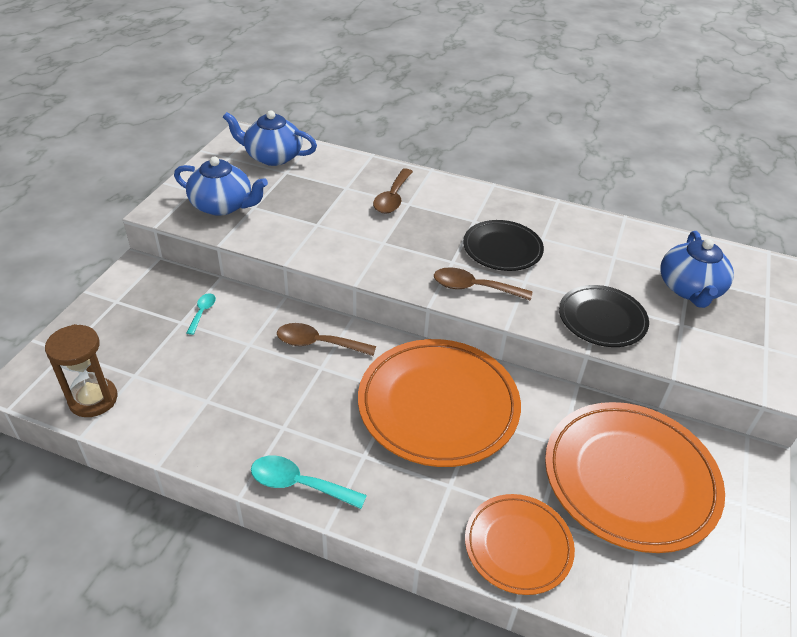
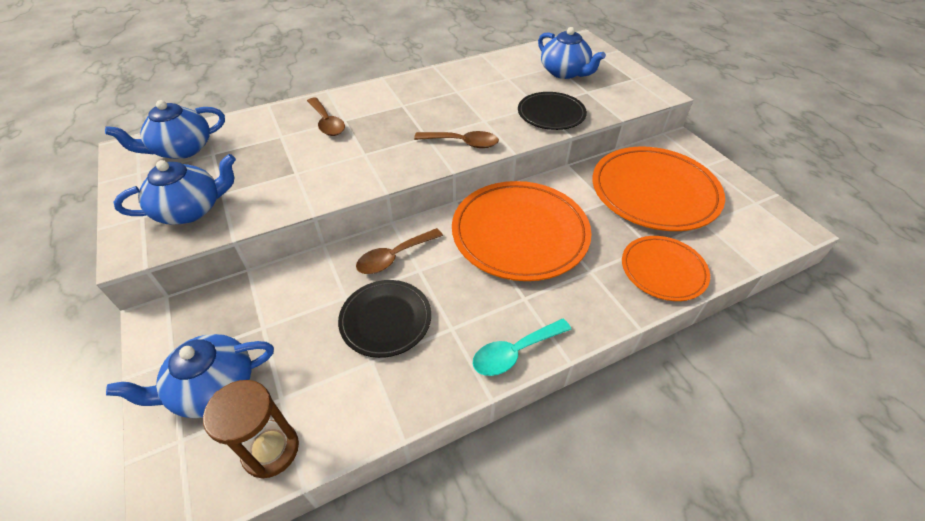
camera: 45 degrees left, 5 degrees up
turquoise spoon [187,293,216,335] -> none
brown spoon [434,267,532,301] -> brown spoon turned 135 degrees counterclockwise [414,131,499,148]
black plate [463,220,544,271] -> black plate moved to [338,280,431,358]
none -> blue teapot [106,334,274,418]

